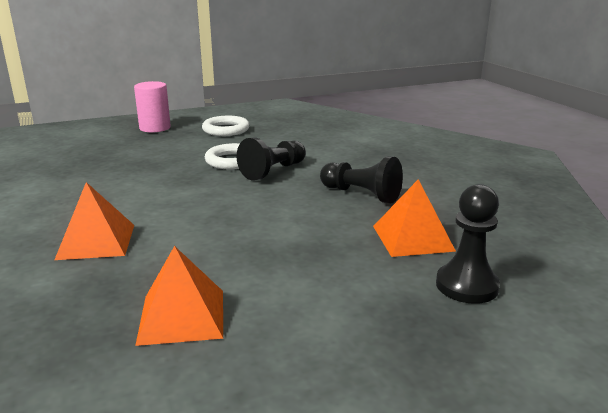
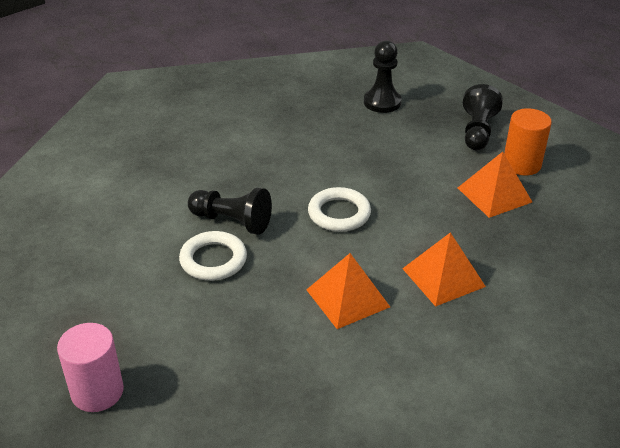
camera: 110 degrees left, 15 degrees up
white ring [202,116,250,136] -> white ring moved to [308,187,371,232]
black pawn [320,156,403,203] -> black pawn moved to [463,84,503,150]
orange pyramid [373,179,456,257] -> orange pyramid moved to [306,253,390,329]
none -> orange cylinder [504,108,552,176]

